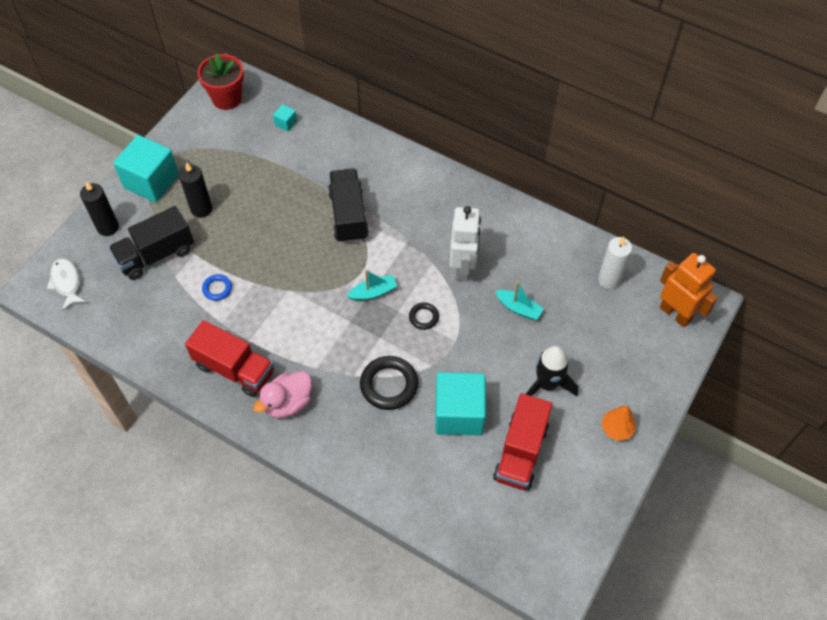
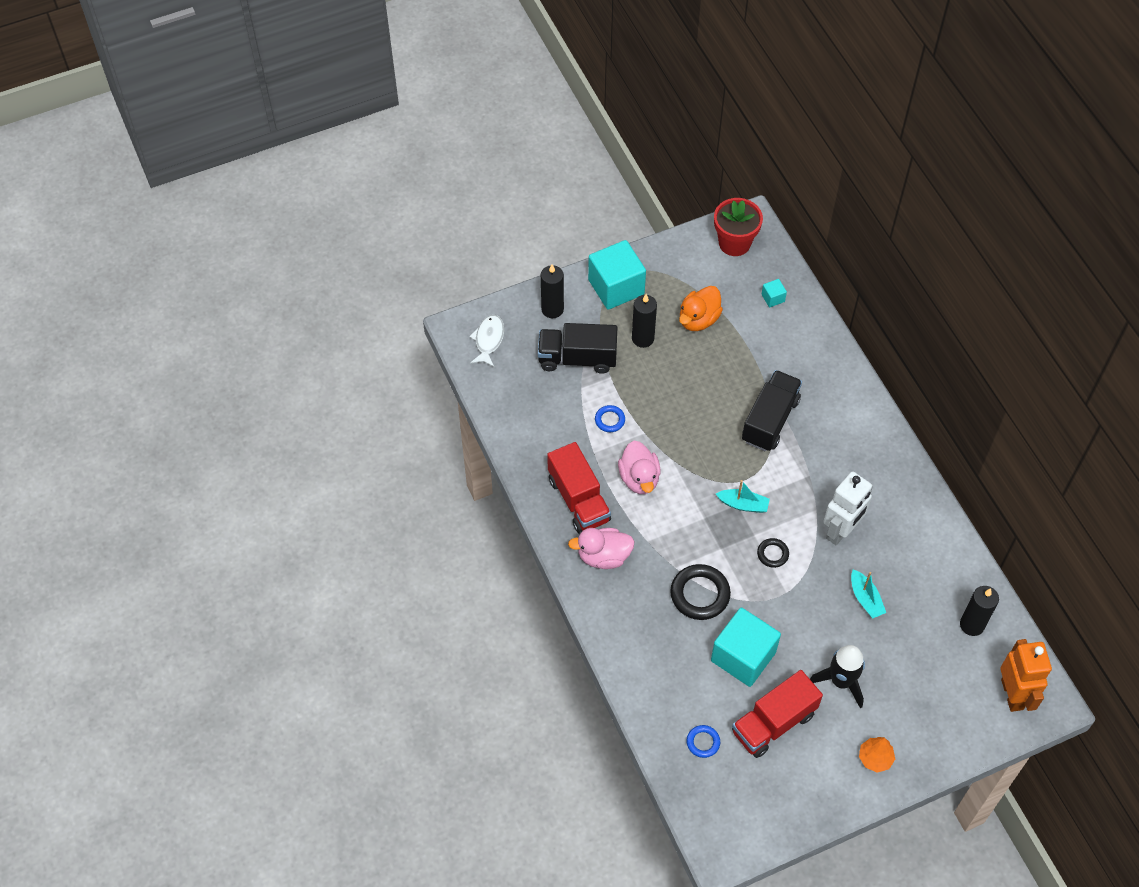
camera: 35 degrees right, 0 degrees up
white candle [598,236,632,289] -> black candle [960,586,999,636]
none -> pink duck [618,441,661,494]
none -> orange duck [679,286,723,331]
none -> blue ring [686,725,720,758]

